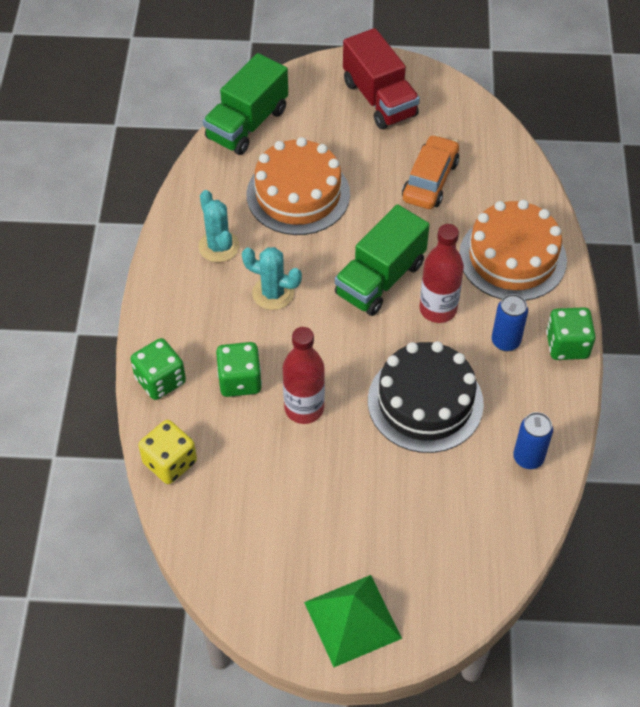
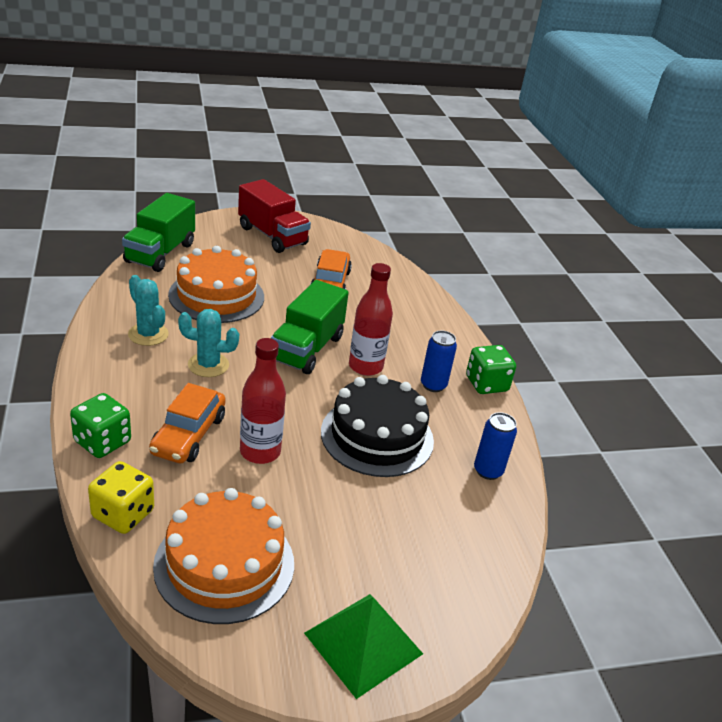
camera: 20 degrees left, 20 degrees down
green dice [216,342,262,397] -> orange car [149,383,226,463]
orange cake [459,200,567,301] -> orange cake moved to [153,488,294,624]

